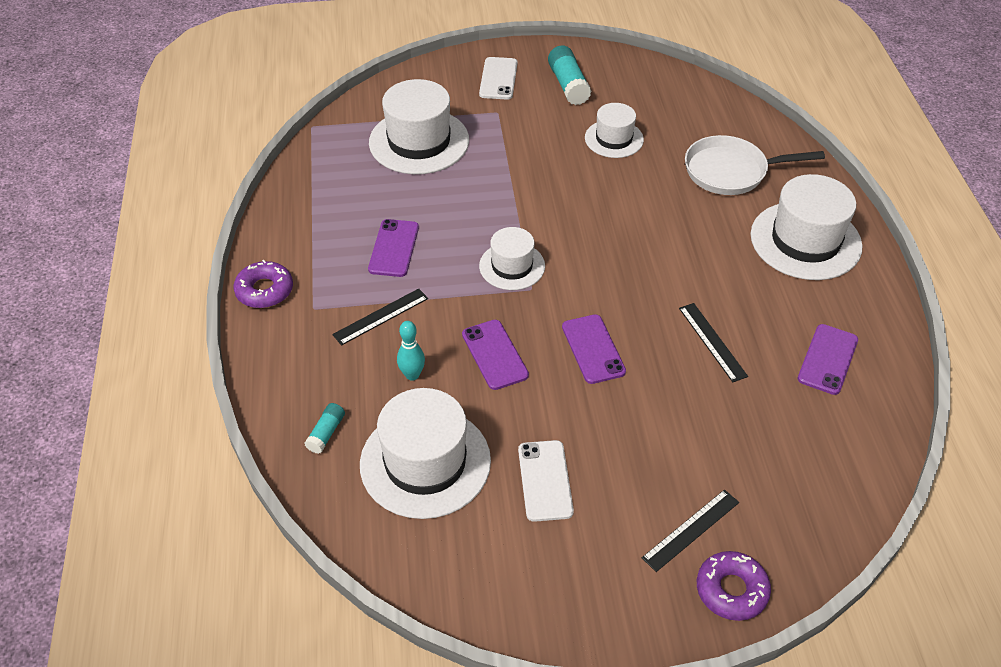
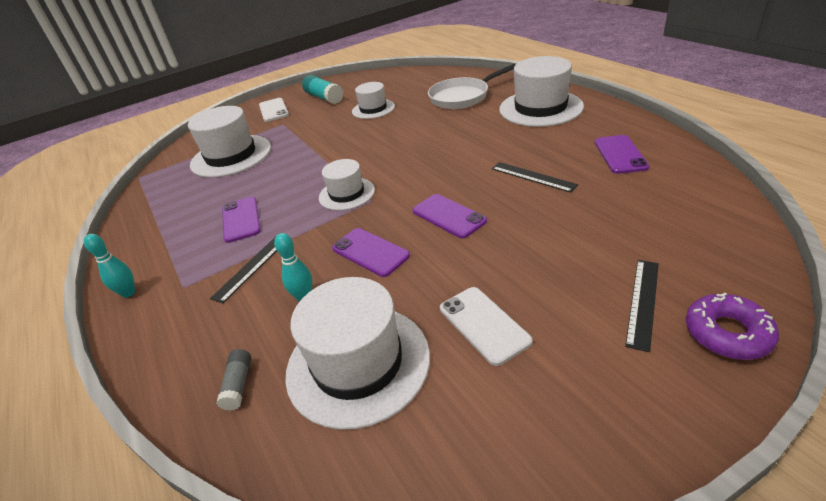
camera: 20 degrees left, 10 degrees down
purple donut [234,260,293,308] -> turquoise bowling pin [84,234,135,298]
turquoise glue stick [305,403,345,454] -> grey glue stick [216,349,251,411]

